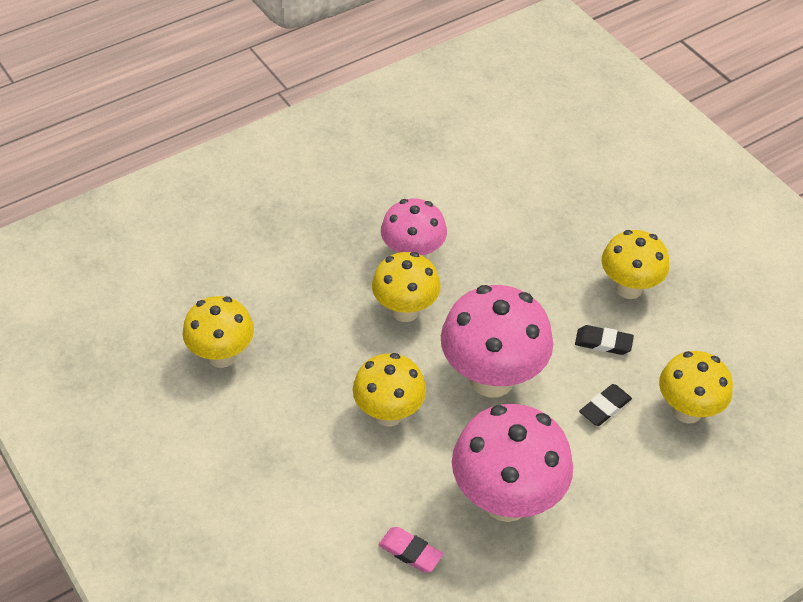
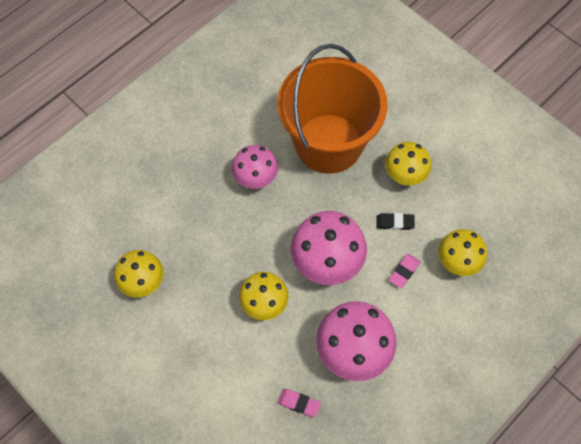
camera: 10 degrees left, 15 degrees up
yellow mushroom [372,252,441,322] -> none
black eraser [579,384,632,426] -> pink eraser [389,254,420,288]
none -> orange bucket [277,44,388,174]

